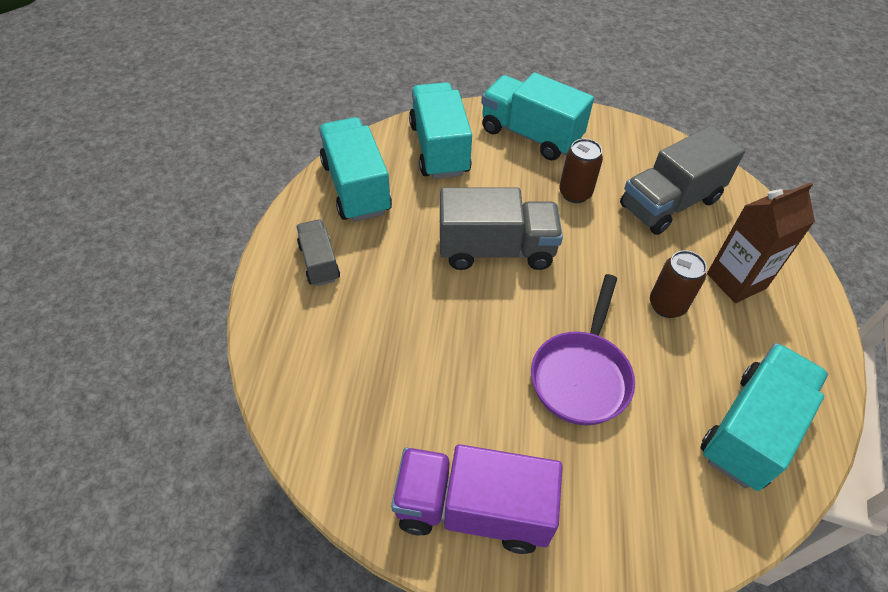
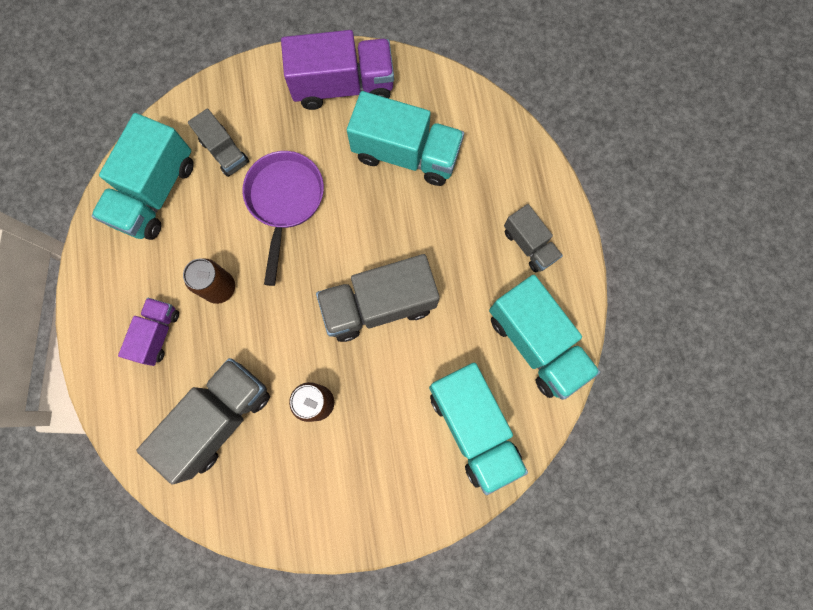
camera: 165 degrees right, 25 degrees up
turquoise truck [481,73,594,160] -> turquoise truck moved to [347,91,464,186]
brown carton [707,182,815,303] -> purple truck [118,298,179,366]
none -> grey truck [188,108,249,177]

